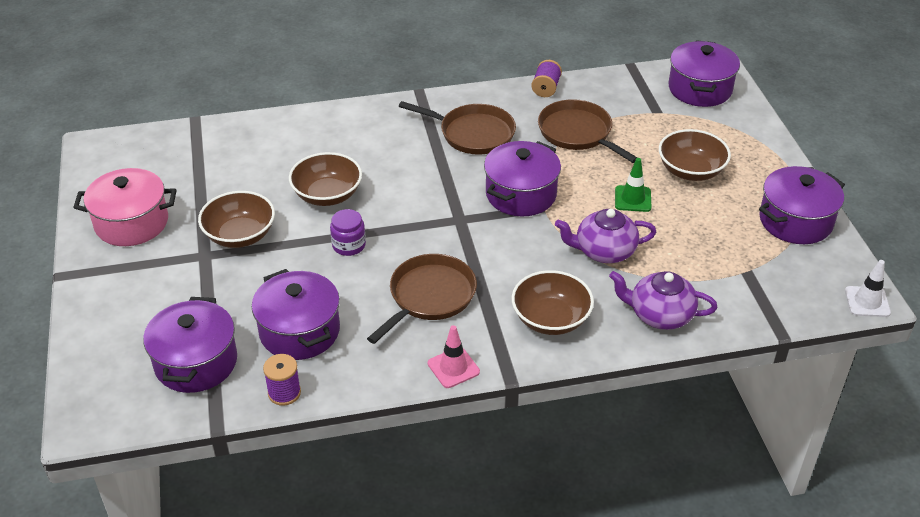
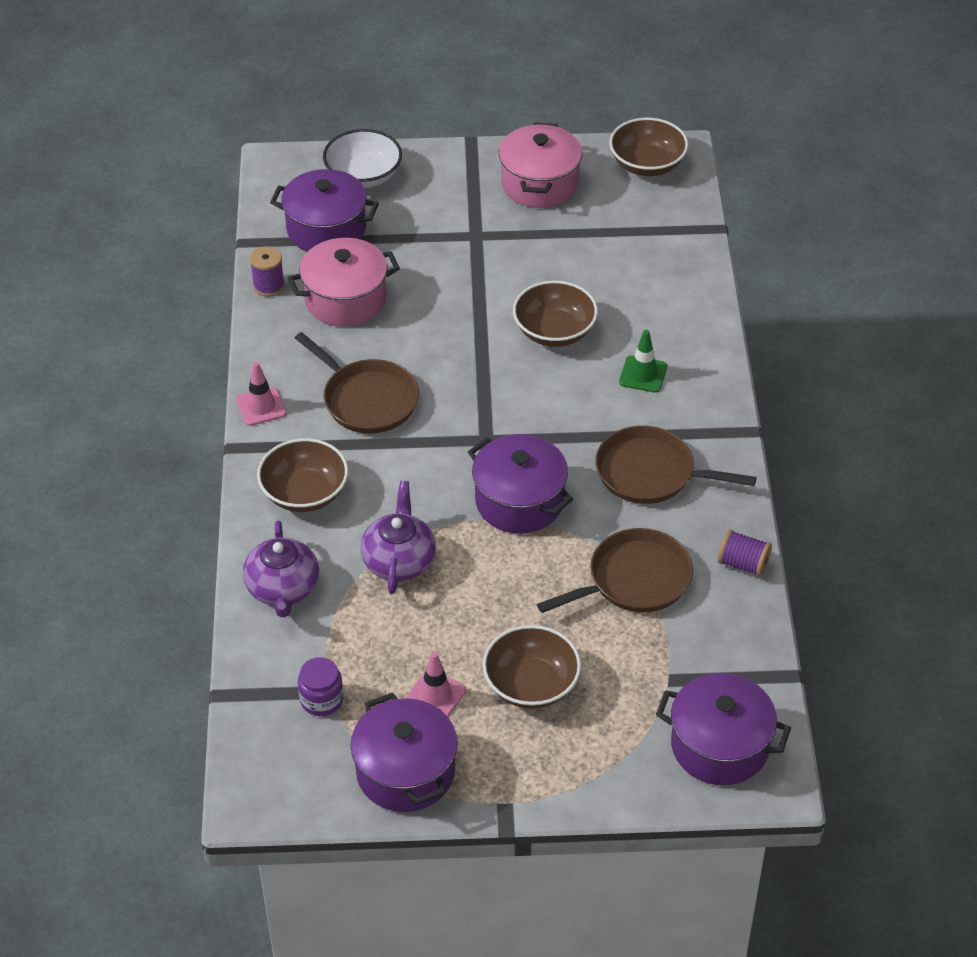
camera: 100 degrees right, 5 degrees up
brown bowl [198,191,275,248] -> brown bowl moved to [609,118,688,176]
purple pot [252,269,340,360] -> pink pot [288,238,400,327]
purple jar [330,209,366,256] -> purple jar moved to [298,657,343,716]
brown pan [399,101,516,155] -> brown pan turned 75 degrees clockwise [595,426,757,504]
purple teapot [609,271,717,330] -> purple teapot turned 150 degrees clockwise [243,521,319,617]
green traffic cone [615,158,651,212] -> green traffic cone moved to [619,330,667,393]
white traffic cone [845,260,891,317] -> none
none -> white bowl [323,129,402,188]
none -> pink traffic cone [406,652,466,717]

